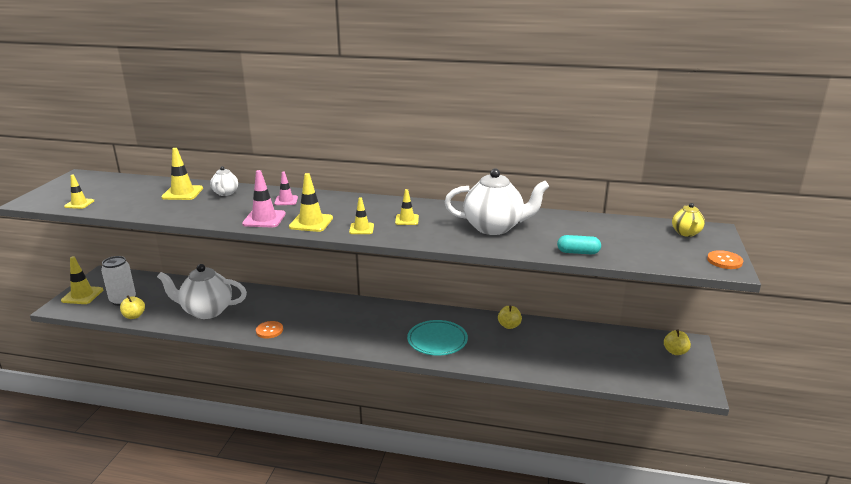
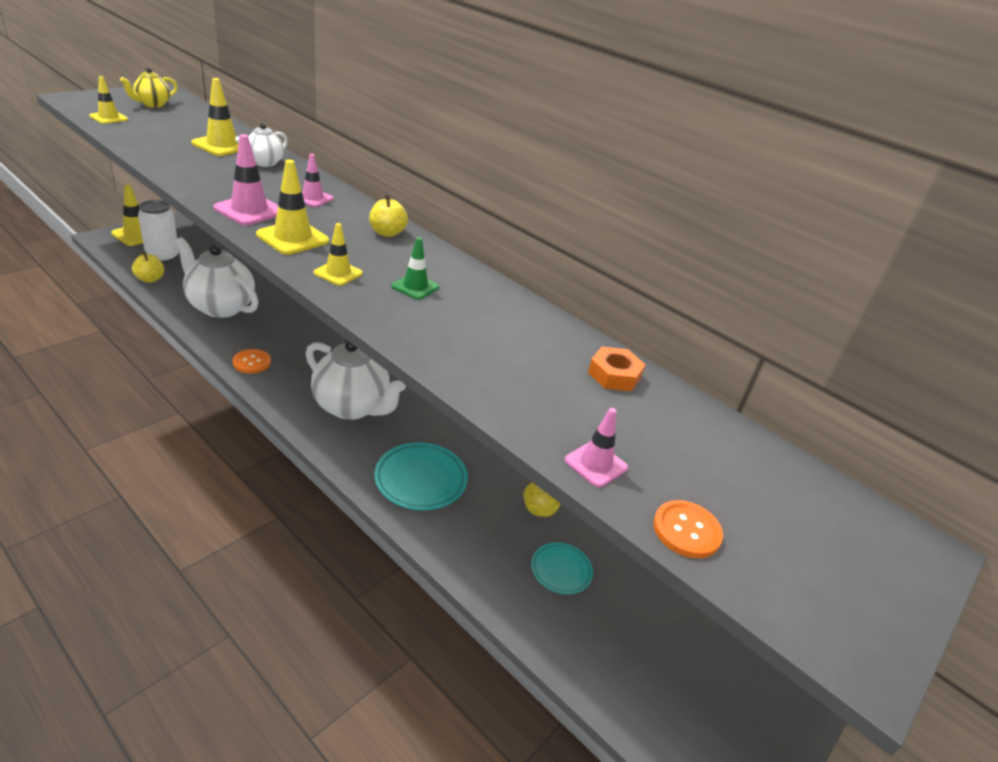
camera: 25 degrees right, 10 degrees up
yellow traffic cone [395,189,419,225] -> green traffic cone [391,237,439,300]
white teapot [445,168,549,235] -> white teapot moved to [306,341,406,420]
turquoise capsule [557,235,601,254] -> pink traffic cone [564,408,628,487]
yellow apple [664,329,691,355] -> yellow apple moved to [369,195,408,237]
yellow teapot [672,203,705,237] -> yellow teapot moved to [120,67,177,108]
orange button [707,250,743,269] -> orange button moved to [653,500,723,558]
none -> turquoise plate [531,542,593,594]
none -> orange nut [588,347,646,391]

